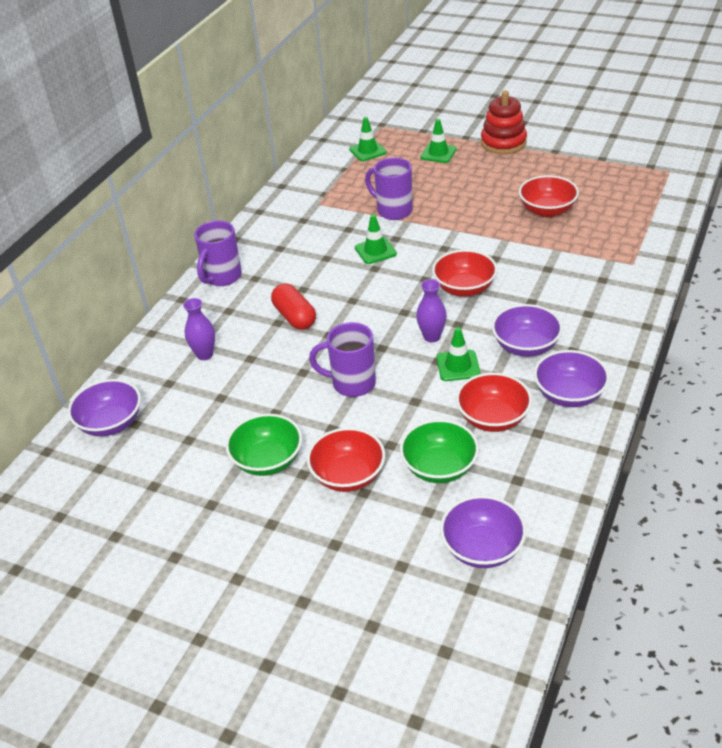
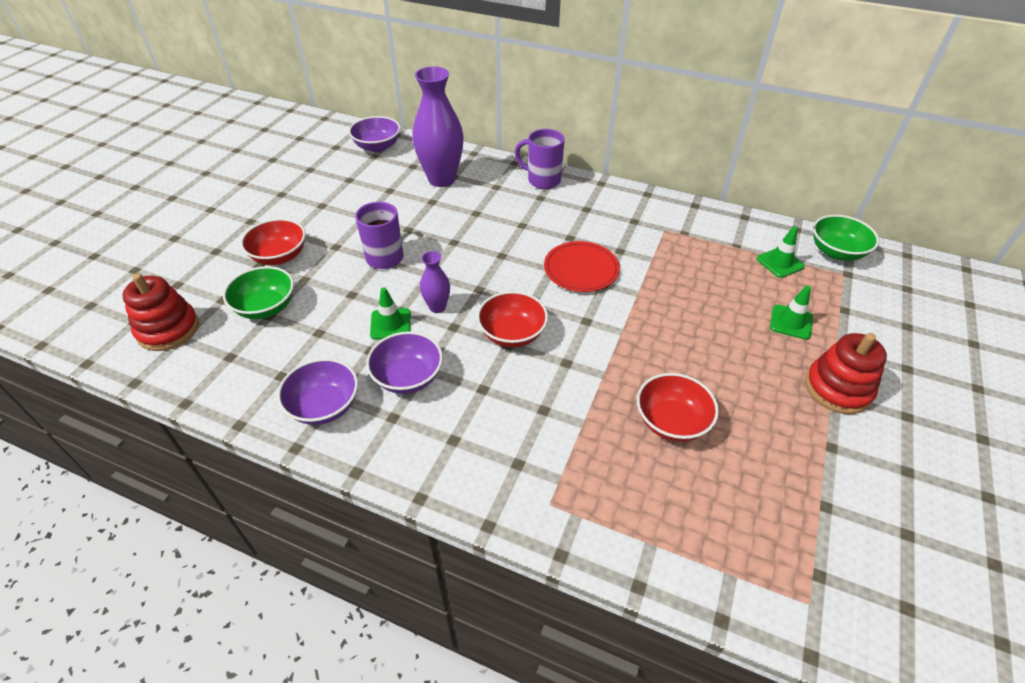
camera: 85 degrees right, 5 degrees up
purple vase [183,298,215,360] -> purple vase [412,66,464,187], size x2.05
green bowl [226,414,302,476] -> green bowl moved to [813,215,879,261]
red capsule [271,284,316,330] -> none
green traffic cone [355,214,397,264] -> red plate [544,241,620,292]
purple mug [365,158,413,220] -> none
purple bowl [440,495,526,568] -> red stacking toy [122,273,199,351]
red bowl [456,373,532,432] -> none

